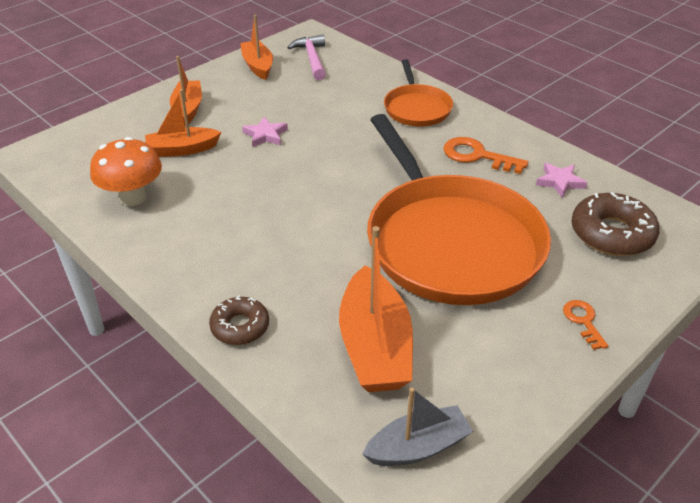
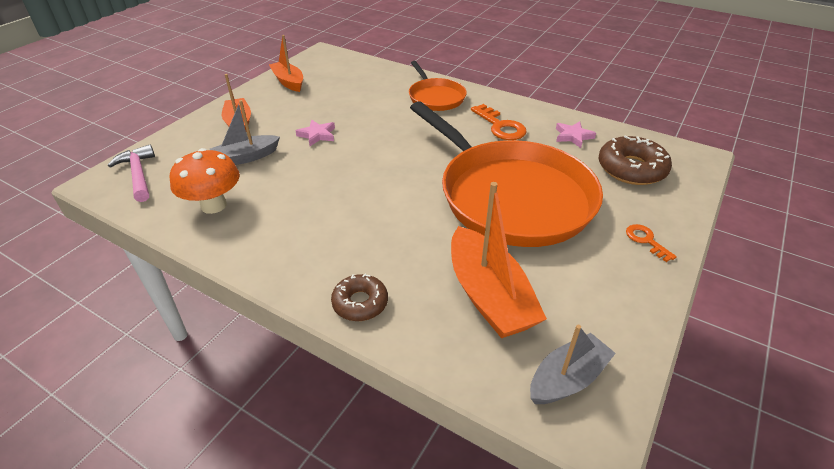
camera: 15 degrees left, 0 degrees up
orange boat [145,89,221,157] -> grey boat [210,100,280,165]
pink hammer [287,34,326,80] -> pink hammer moved to [108,145,155,202]
orange key [443,137,528,174] -> orange key turned 135 degrees counterclockwise [471,104,526,140]

